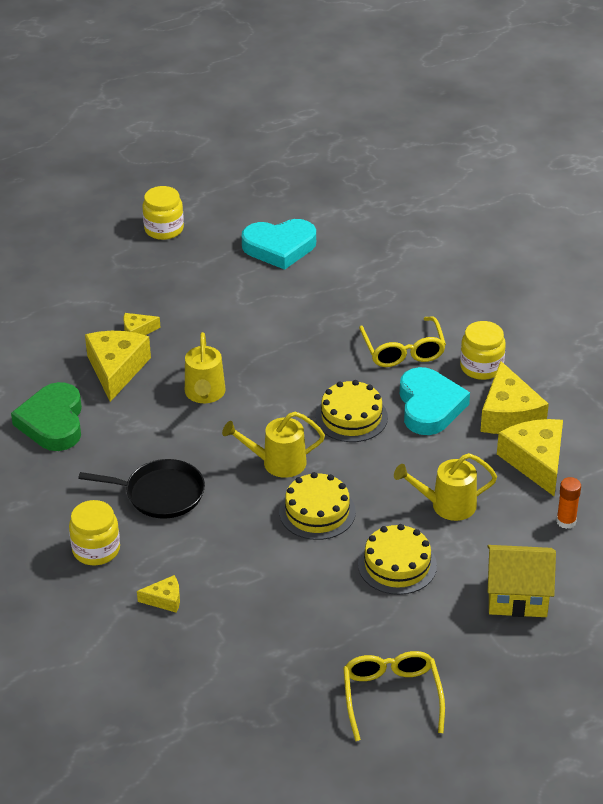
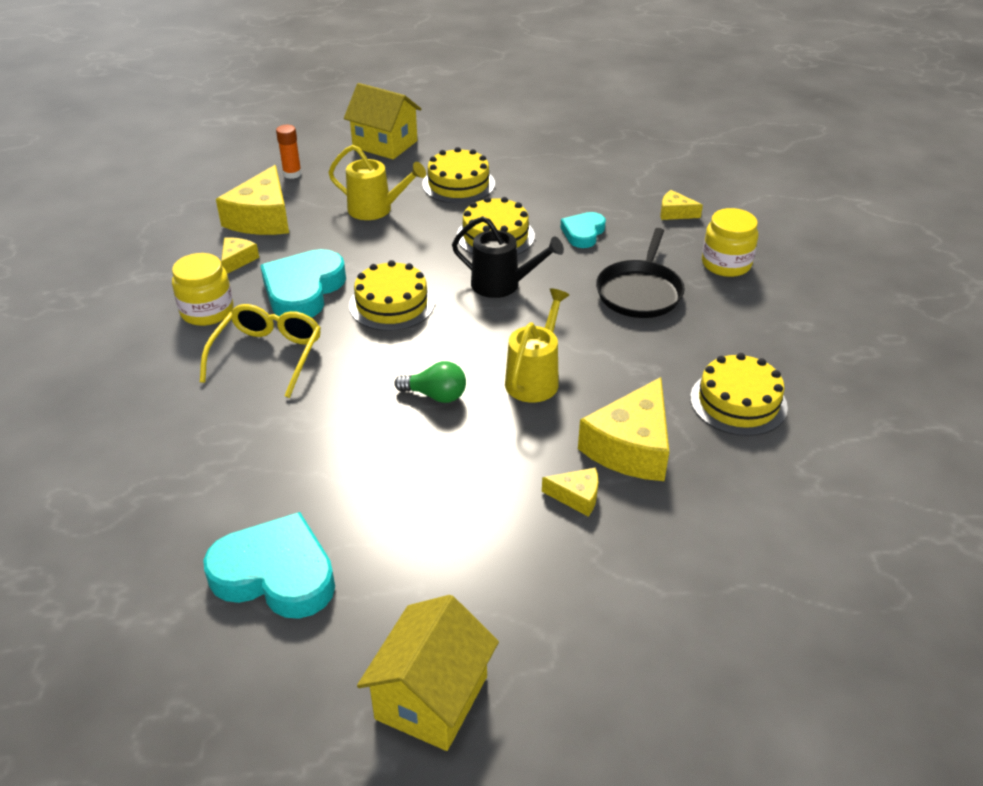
camera: 155 degrees left, 0 degrees up
green heart [11,382,82,451] -> yellow cake [690,353,788,436]
black pan [78,459,205,519] -> black pan turned 105 degrees counterclockwise [596,228,685,318]
yellow jar [143,186,184,240] -> yellow house [357,595,499,751]
yellow watering can [222,412,325,478] -> black watering can [452,216,564,298]
yellow glasses [343,651,445,741] -> none
yellow cheese [480,361,549,434] -> yellow cheese [221,237,259,274], size x0.49
none -> green light bulb [394,361,466,403]
none -> turquoise heart [560,212,606,248]

